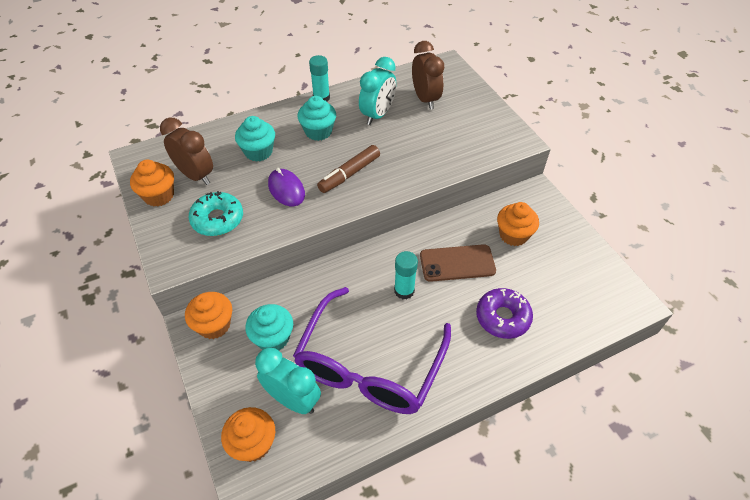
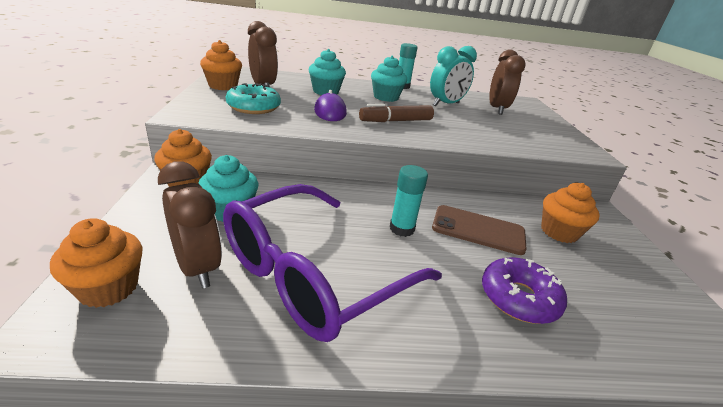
camera: 20 degrees right, 20 degrees down
turquoise clock [255,348,321,414] -> brown clock [158,161,222,288]

